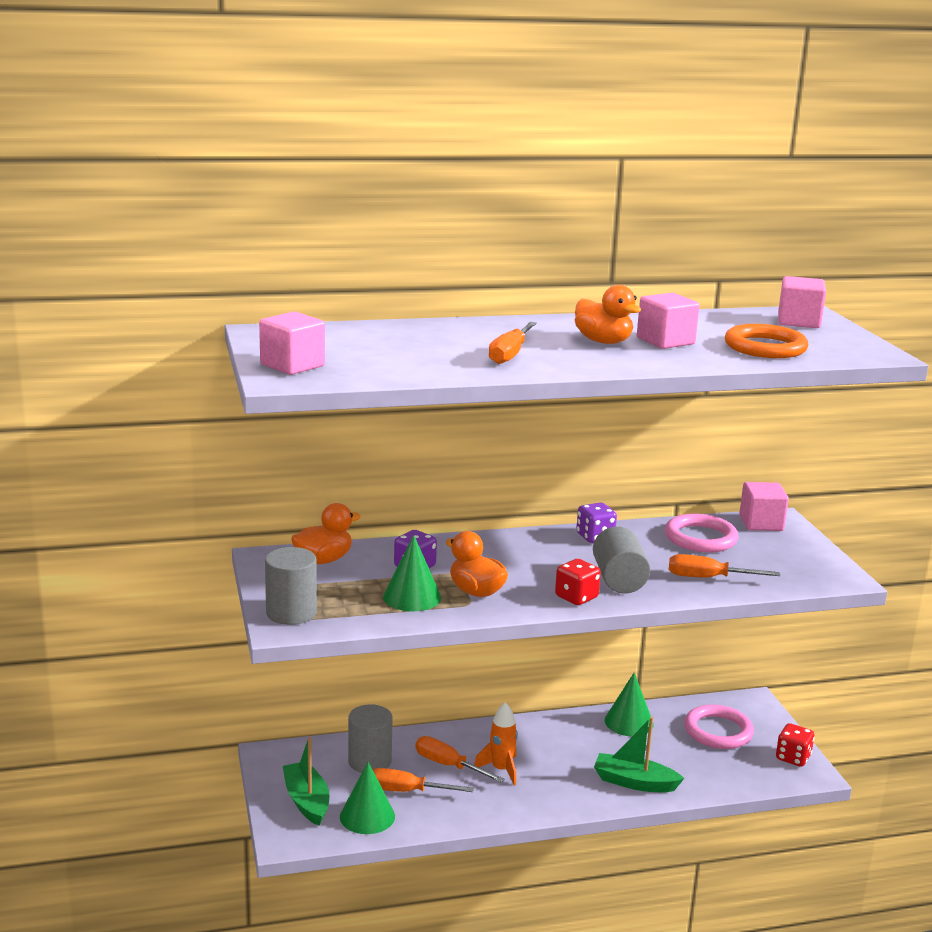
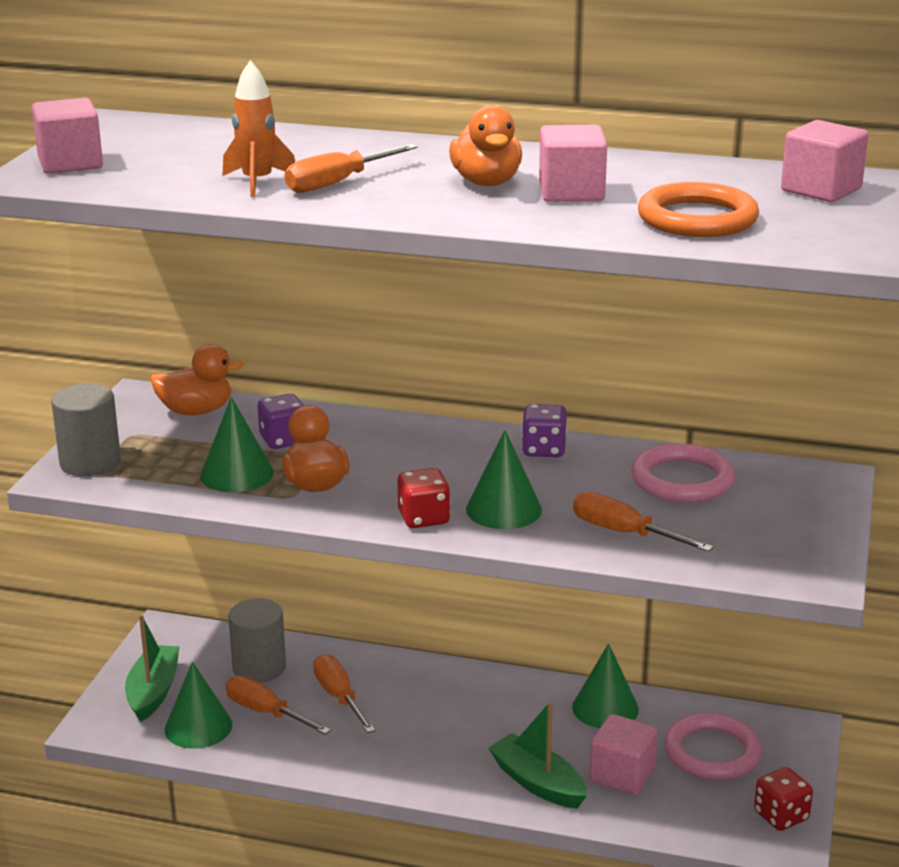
camera: 30 degrees right, 5 degrees up
orange rocket [474,702,518,786] -> orange rocket moved to [222,60,295,197]
grey cylinder [593,526,650,593] -> green cone [466,430,542,529]
pink cube [739,482,789,531] -> pink cube moved to [589,714,658,795]

